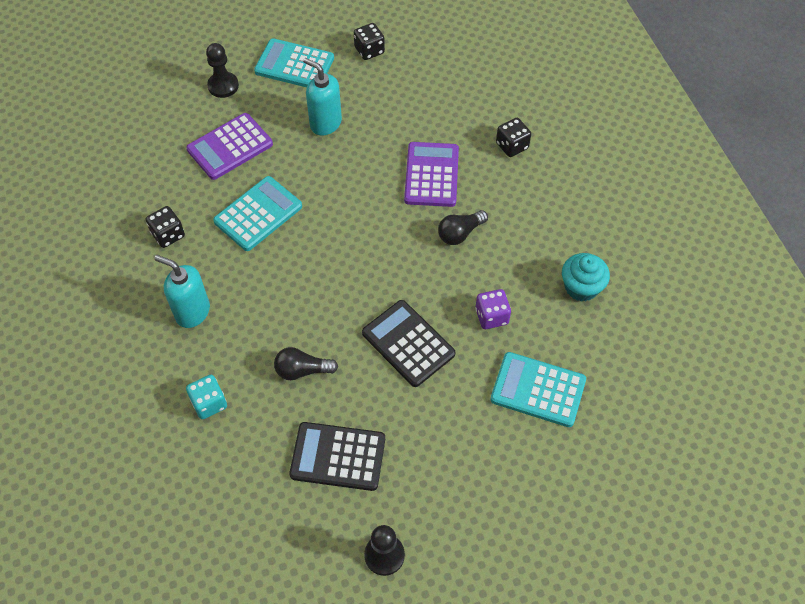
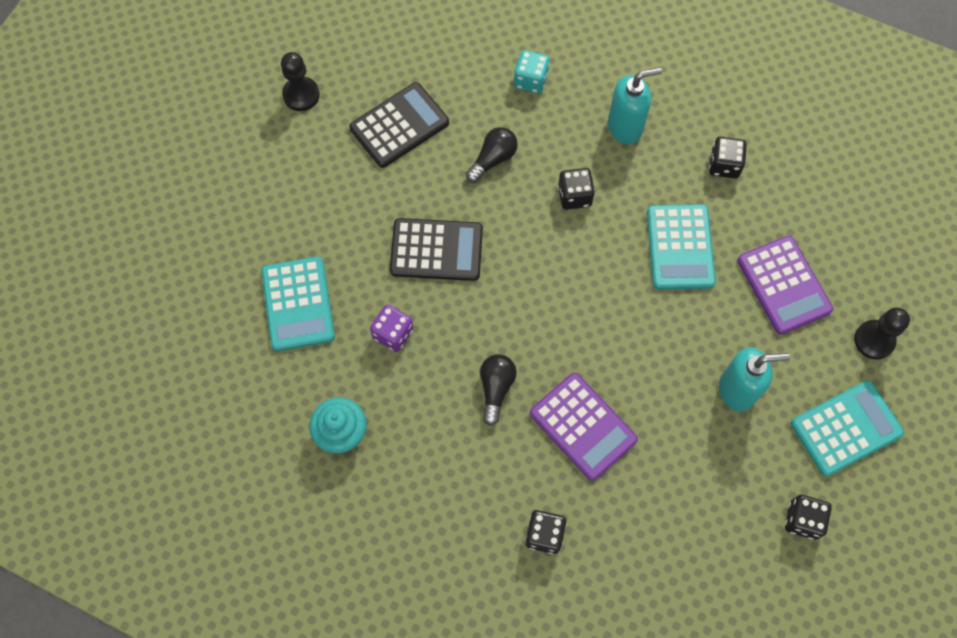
camera: 135 degrees right, 10 degrees up
purple calculator [186,113,273,180] -> purple calculator turned 150 degrees clockwise [737,236,833,335]
turquoise calculator [490,352,586,427] -> turquoise calculator turned 105 degrees clockwise [262,256,335,351]
none -> black dice [558,168,595,210]

